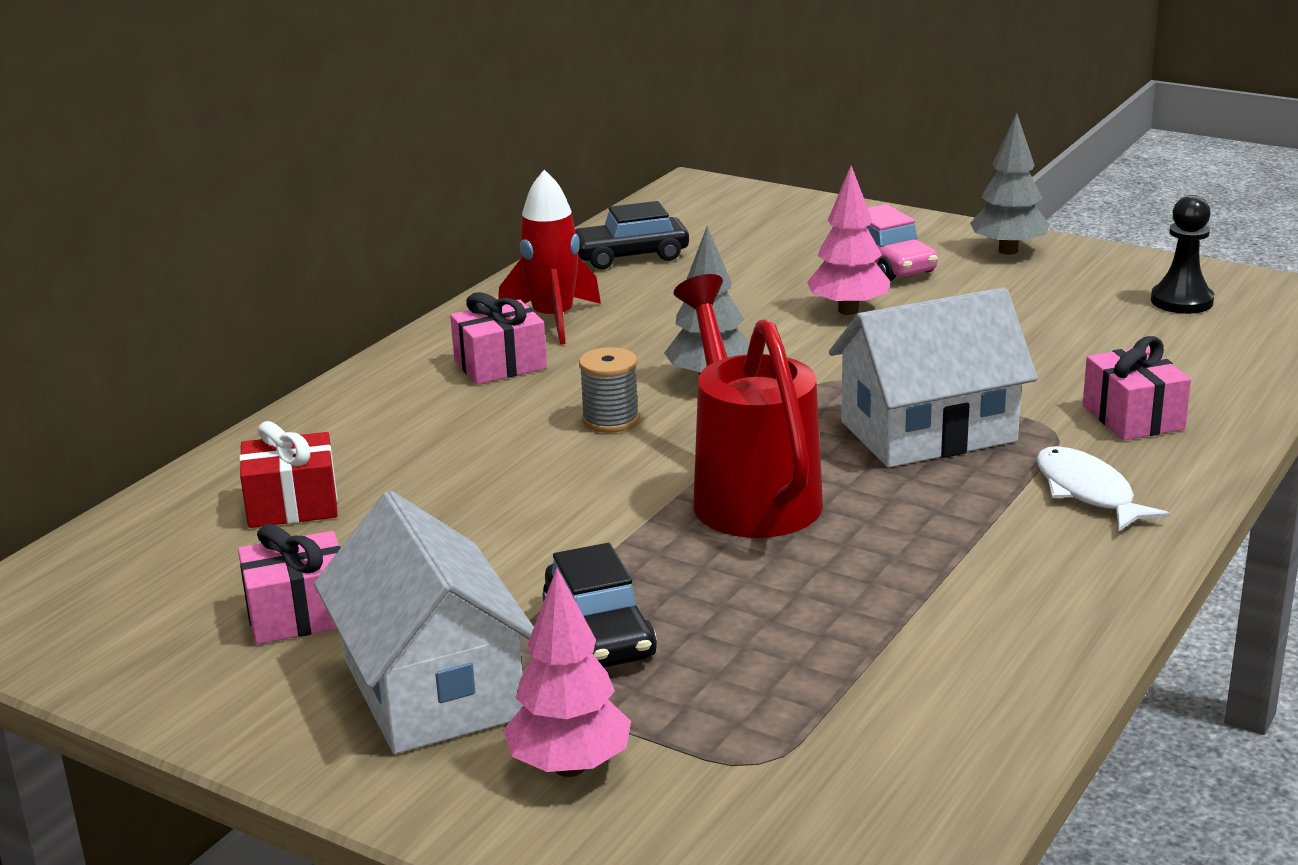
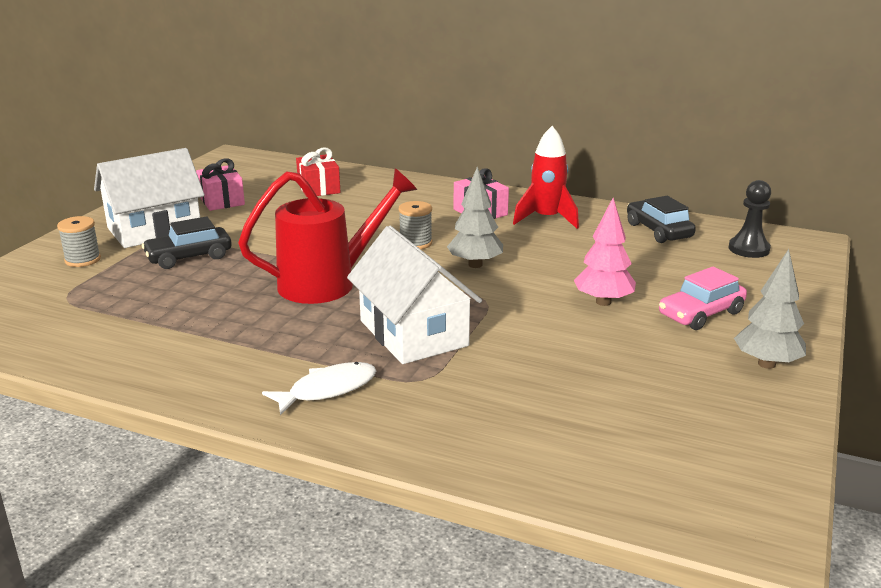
camera: 80 degrees right, 0 degrees up
pink tree [503,568,631,777] -> grey spool [57,216,101,267]
pink gift [1083,336,1191,440] -> none
black pawn [1151,195,1214,314] -> black pawn moved to [728,180,771,258]

